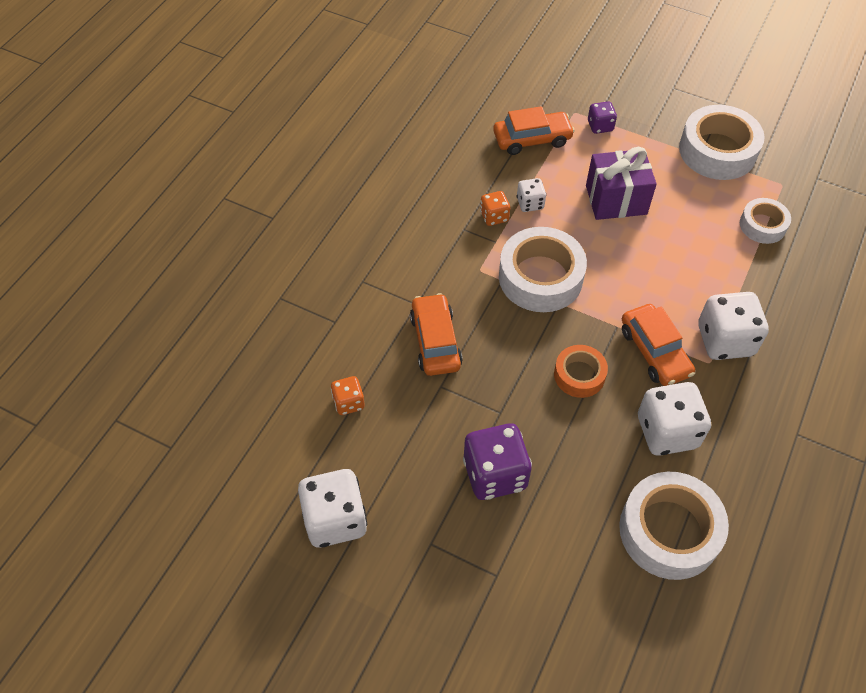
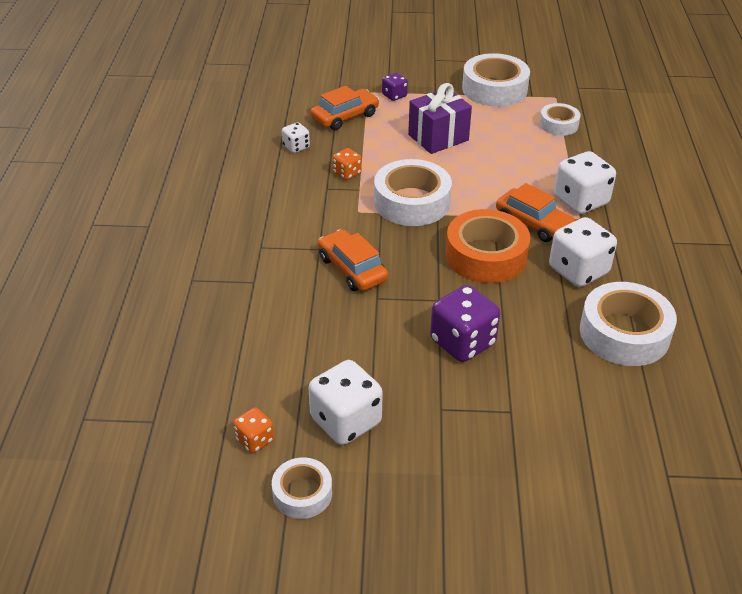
camera: 25 degrees left, 15 degrees down
orange dice [331,376,365,415] -> orange dice moved to [233,408,274,453]
white dice [516,178,546,212] -> white dice moved to [282,122,310,153]
orange tape [554,345,608,398] -> orange tape [445,209,530,283], size x1.77
none -> white tape [272,457,332,519]

